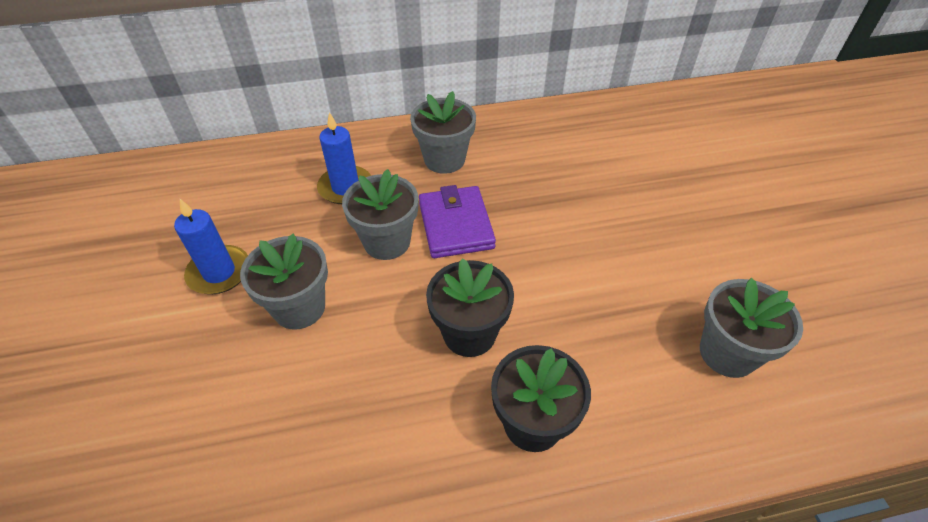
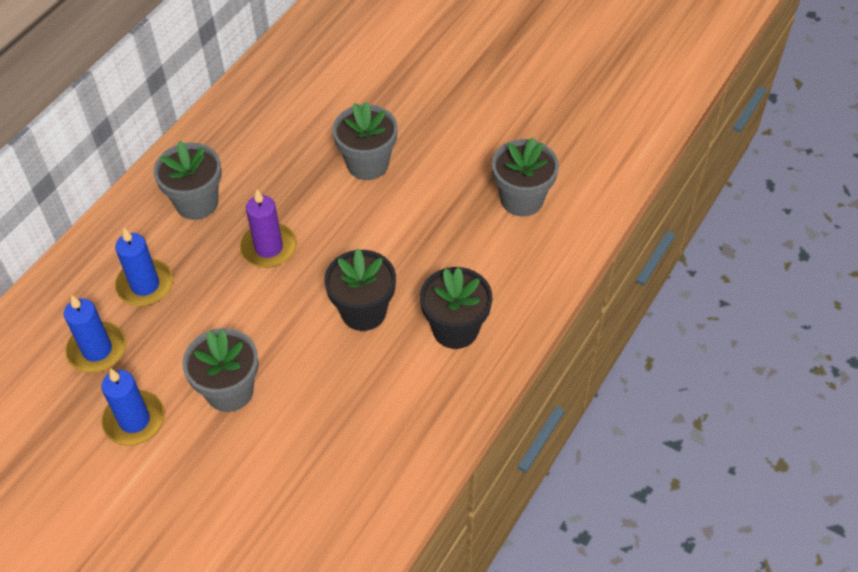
camera: 45 degrees left, 5 degrees up
grey flower pot [342,169,419,260] -> grey flower pot moved to [332,101,398,180]
purple wallet [419,185,496,258] -> purple candle [240,190,297,268]
none -> blue candle [64,295,126,373]

